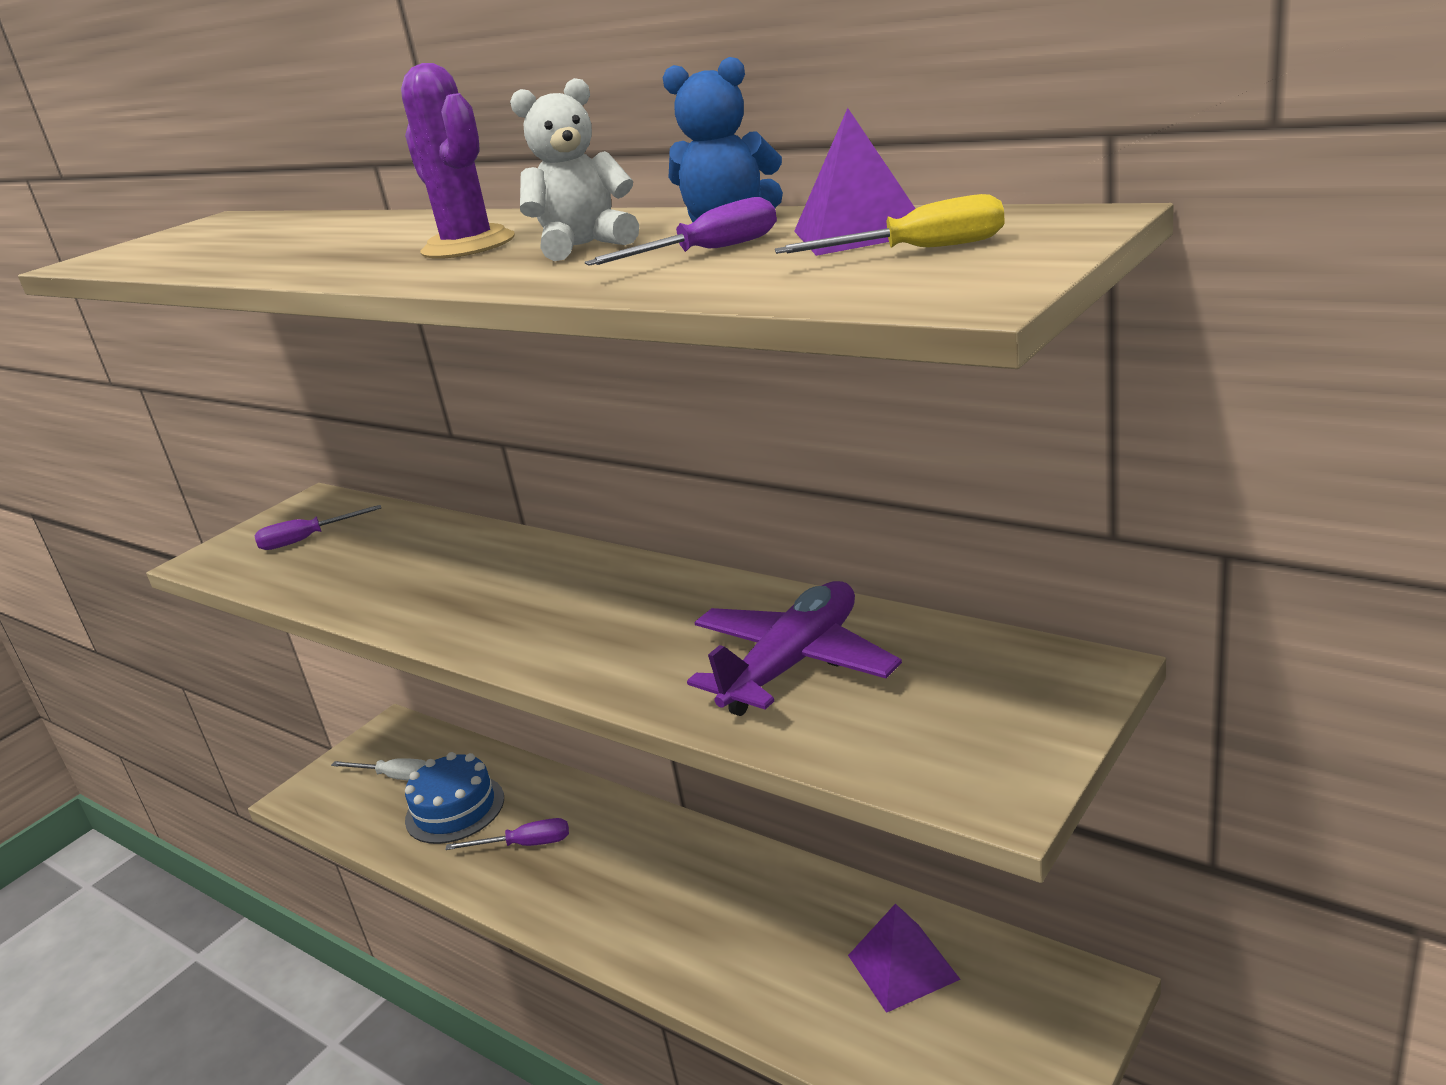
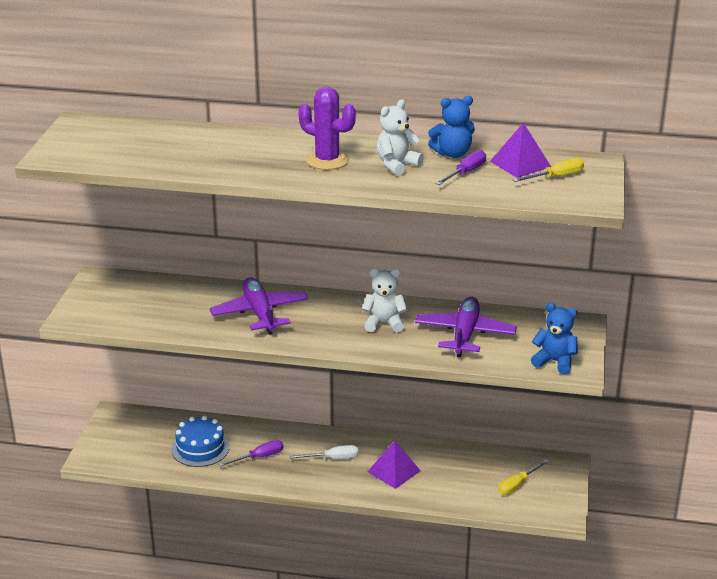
camera: 30 degrees left, 5 degrees up
purple screwdriver [254,505,381,550] -> none
white screwdriver [331,758,426,781] -> white screwdriver moved to [290,445,359,459]
purple pyramid [848,903,961,1013] -> purple pyramid moved to [368,440,421,489]
none -> purple plane [210,277,308,335]
none -> white teddy bear [362,268,407,333]
none -> yellow screwdriver [498,460,549,495]
none -> blue teddy bear [531,303,578,374]

